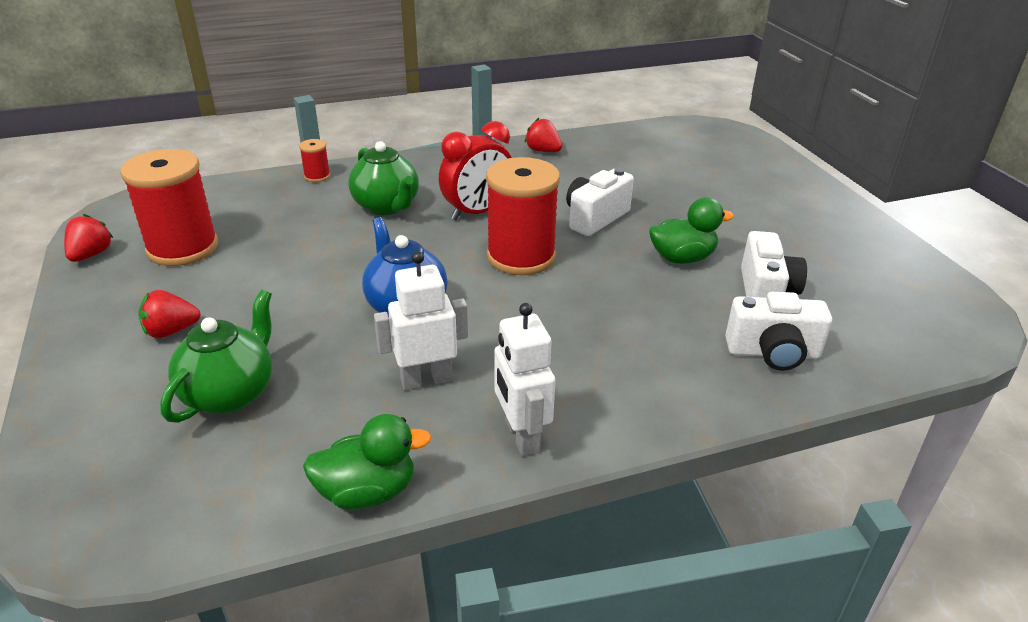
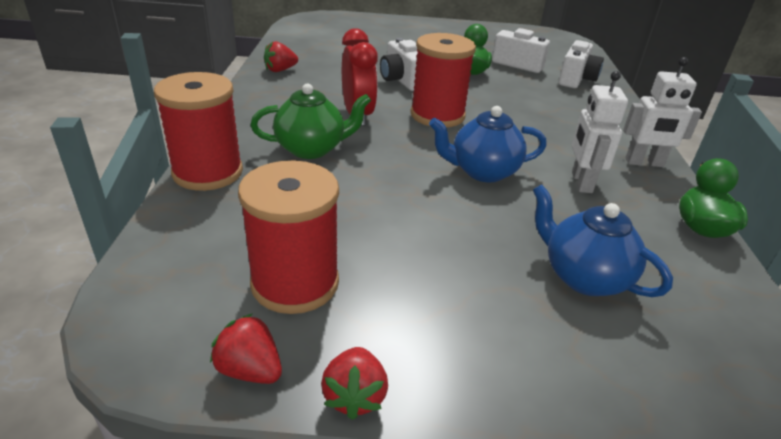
camera: 70 degrees left, 0 degrees up
red strawberry [138,290,201,338] -> red strawberry moved to [321,347,388,420]
green teapot [160,290,272,423] -> blue teapot [533,185,673,297]
red spool [299,139,330,182] -> red spool [154,72,243,191], size x2.28

